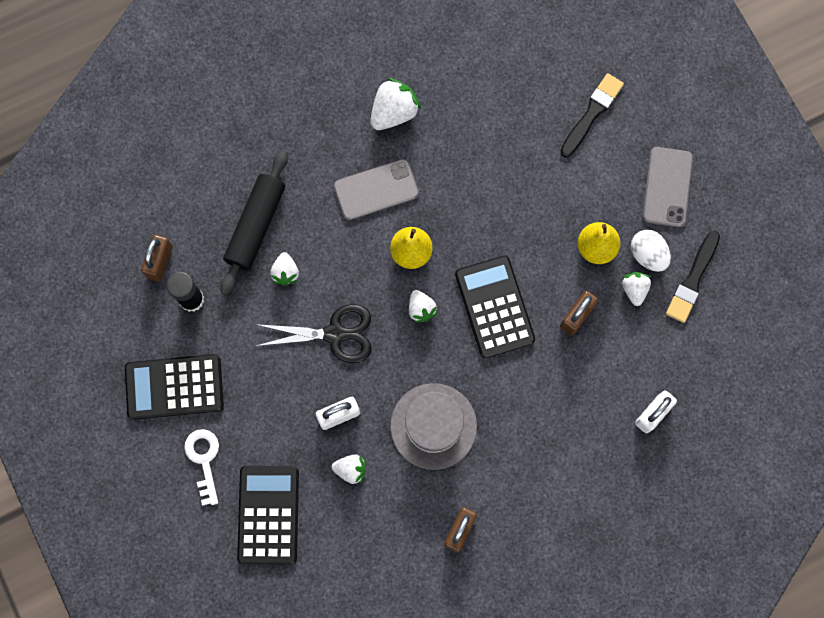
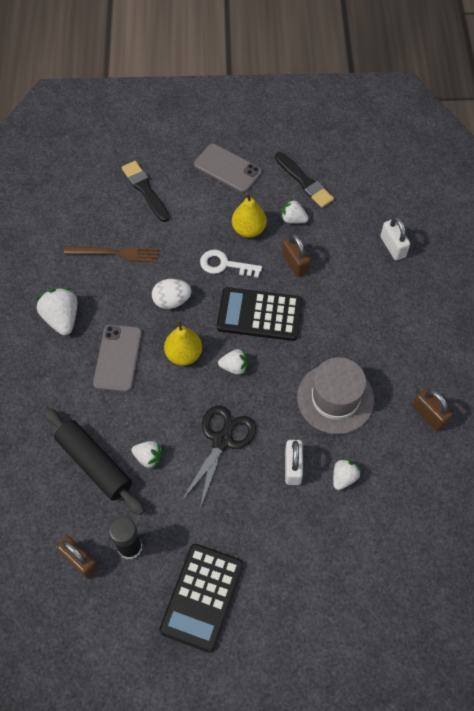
camera: 65 degrees left, 15 degrees down
white key [184,429,219,506] -> white key moved to [200,250,262,278]
black calculator [237,466,299,565] -> none
white egg [631,230,671,272] -> white egg moved to [152,279,191,309]
none -> brown fork [64,246,159,262]

